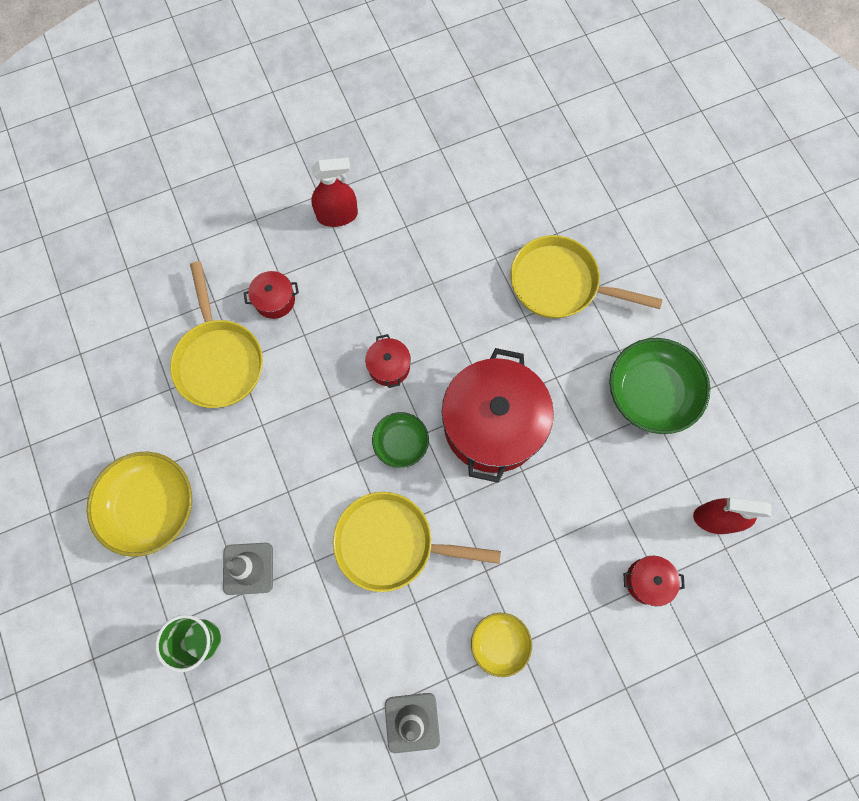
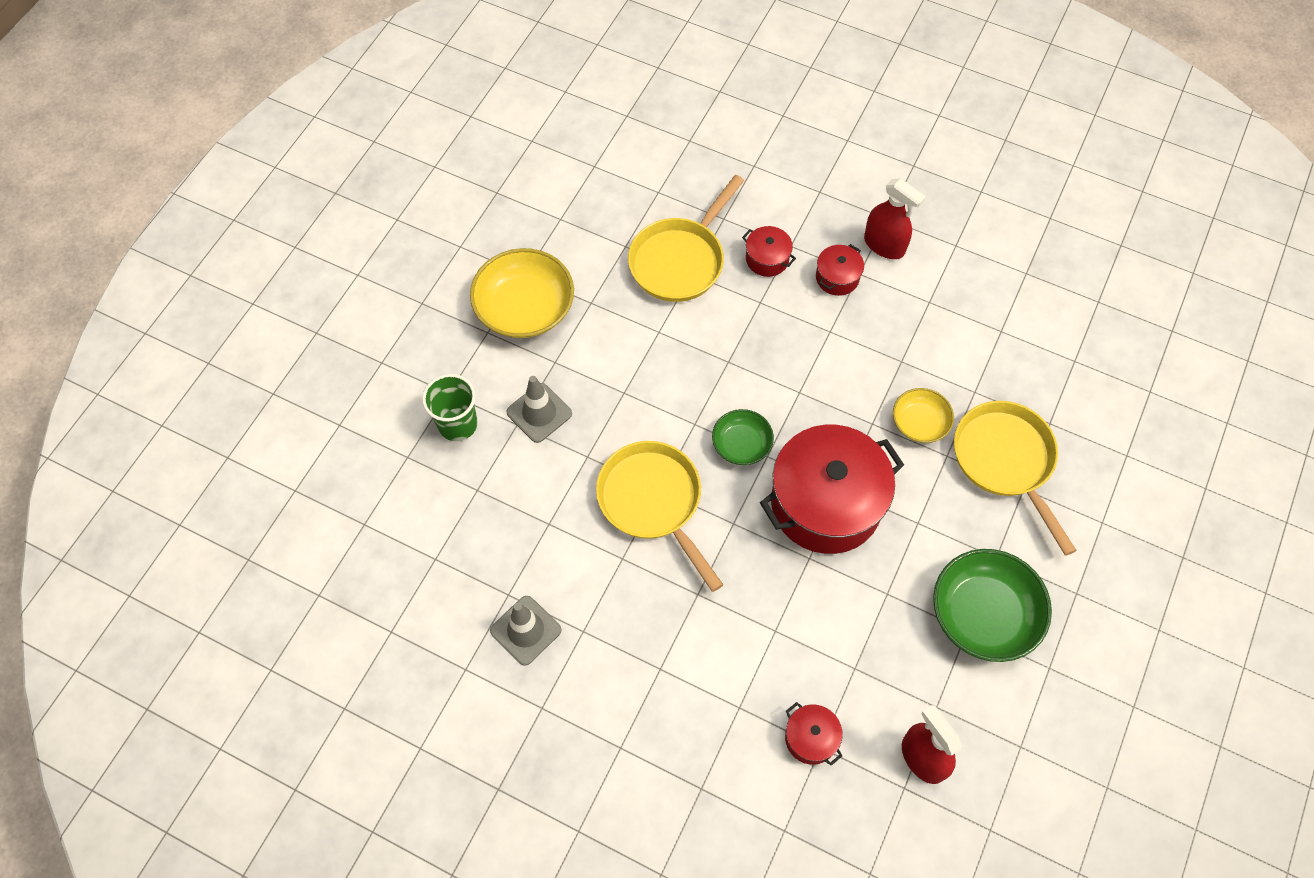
camera: 50 degrees right, 10 degrees down
red pot [365,334,411,388] -> red pot moved to [816,244,864,296]
yellow bowl [471,613,532,677] -> yellow bowl moved to [893,388,954,443]

